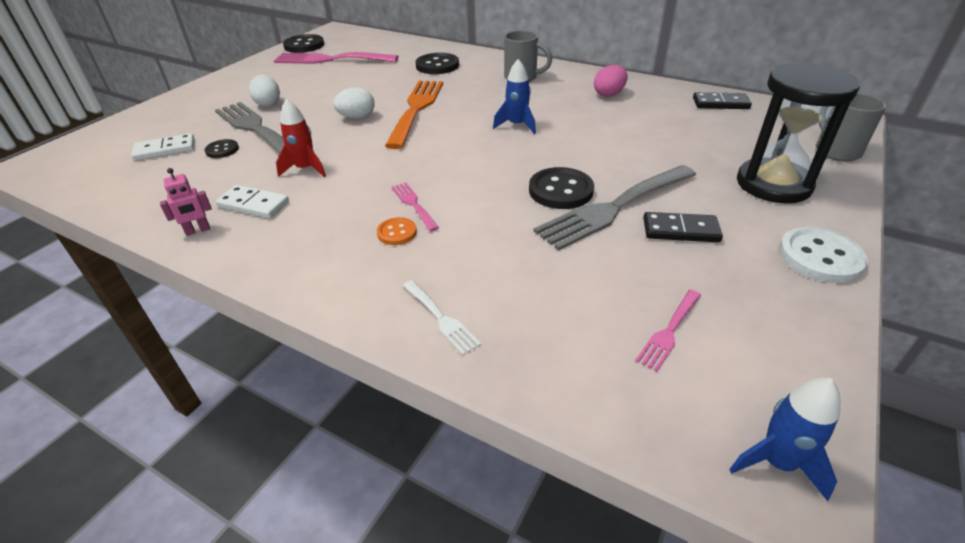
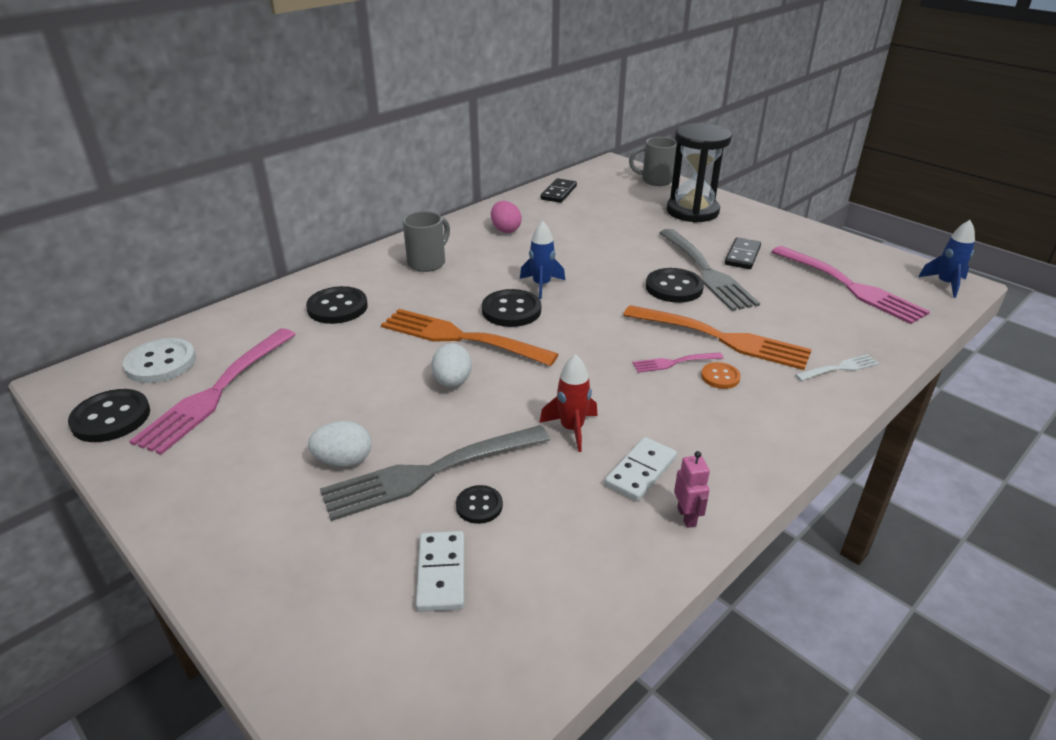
camera: 75 degrees left, 5 degrees down
pink fork [635,290,701,371] -> pink fork [771,246,930,324], size x2.13
white button [779,227,868,283] -> white button moved to [123,338,196,383]
none -> black button [482,289,541,327]
none -> orange fork [623,305,812,370]

